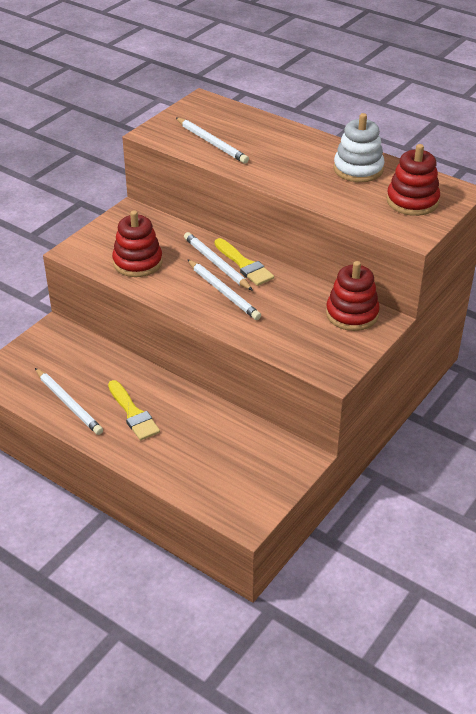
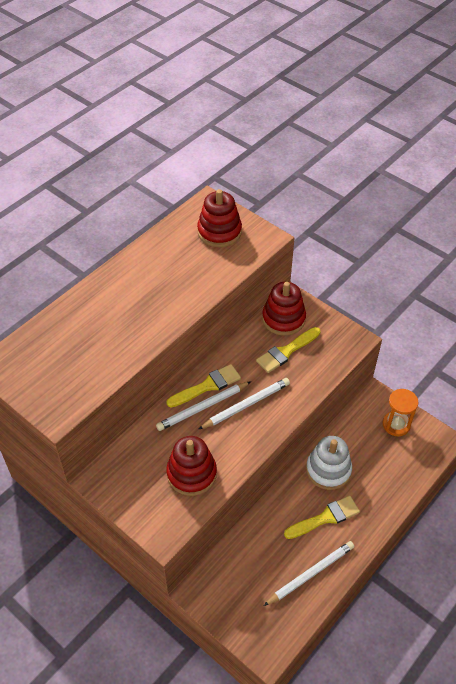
camera: 85 degrees left, 10 degrees up
white pencil [176,117,249,164] -> none
white stacking toy [334,113,385,183] -> white stacking toy moved to [306,436,352,490]
none -> yellow brush [256,327,320,373]
none -> orange hourglass [383,389,418,436]

